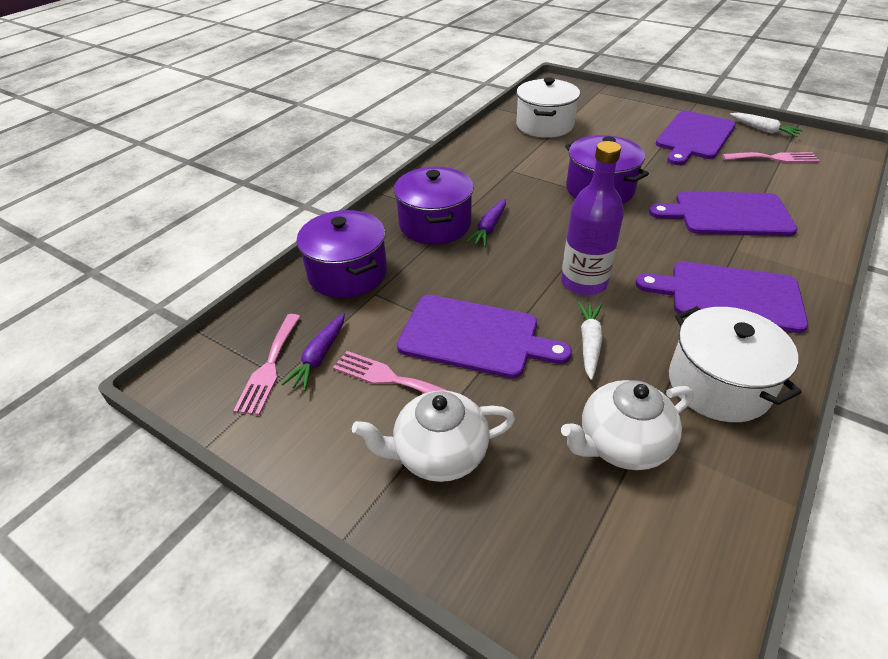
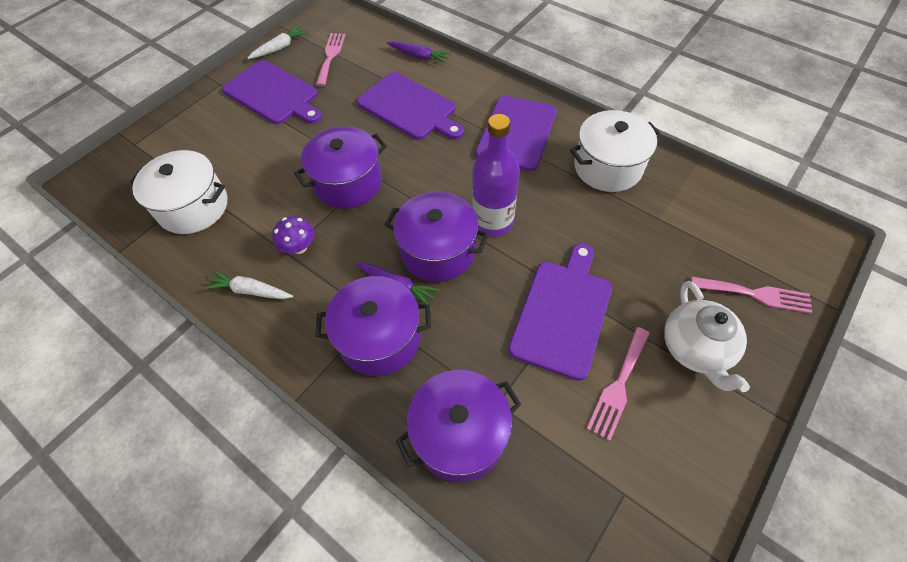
camera: 85 degrees left, 15 degrees up
pink fork [233,314,301,415] -> pink fork moved to [691,277,812,314]
purple carrot [281,313,345,391] -> purple carrot moved to [387,41,451,63]
white teapot [561,380,694,470] -> none
white carrot [577,301,603,380] -> white carrot moved to [203,271,293,299]
purple cutting board [649,191,798,236] -> purple cutting board turned 60 degrees counterclockwise [357,72,464,140]
none -> purple mushroom [272,216,315,254]
none -> purple pot [385,192,489,282]

